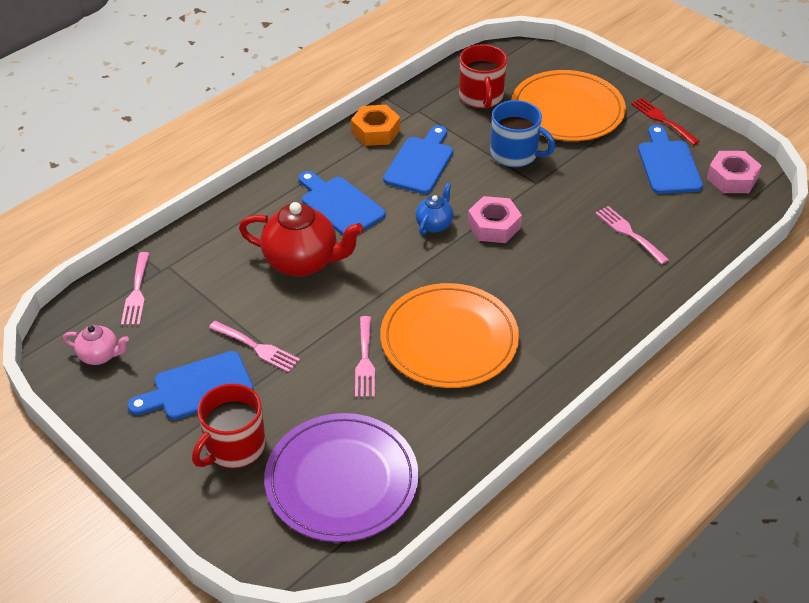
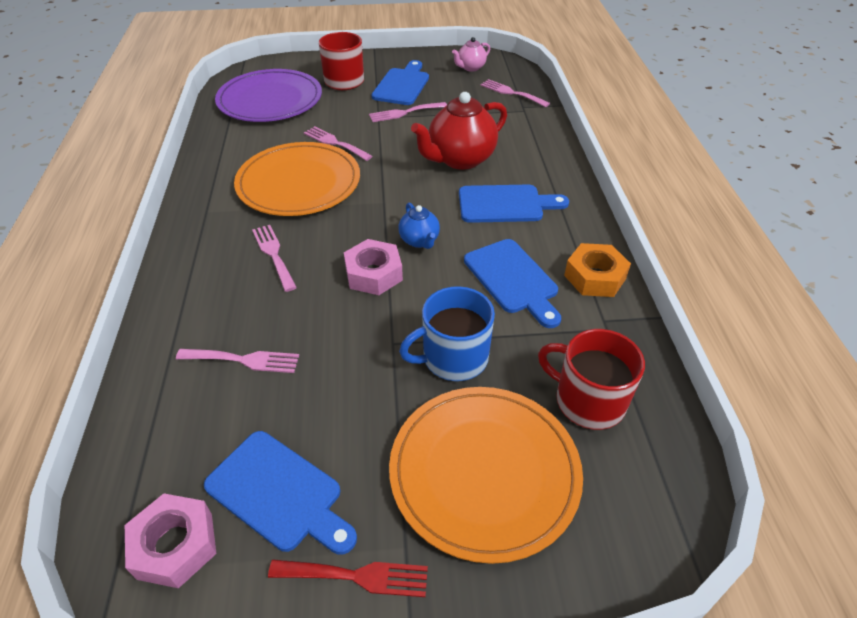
camera: 130 degrees right, 0 degrees up
none -> pink fork [252,225,297,292]

